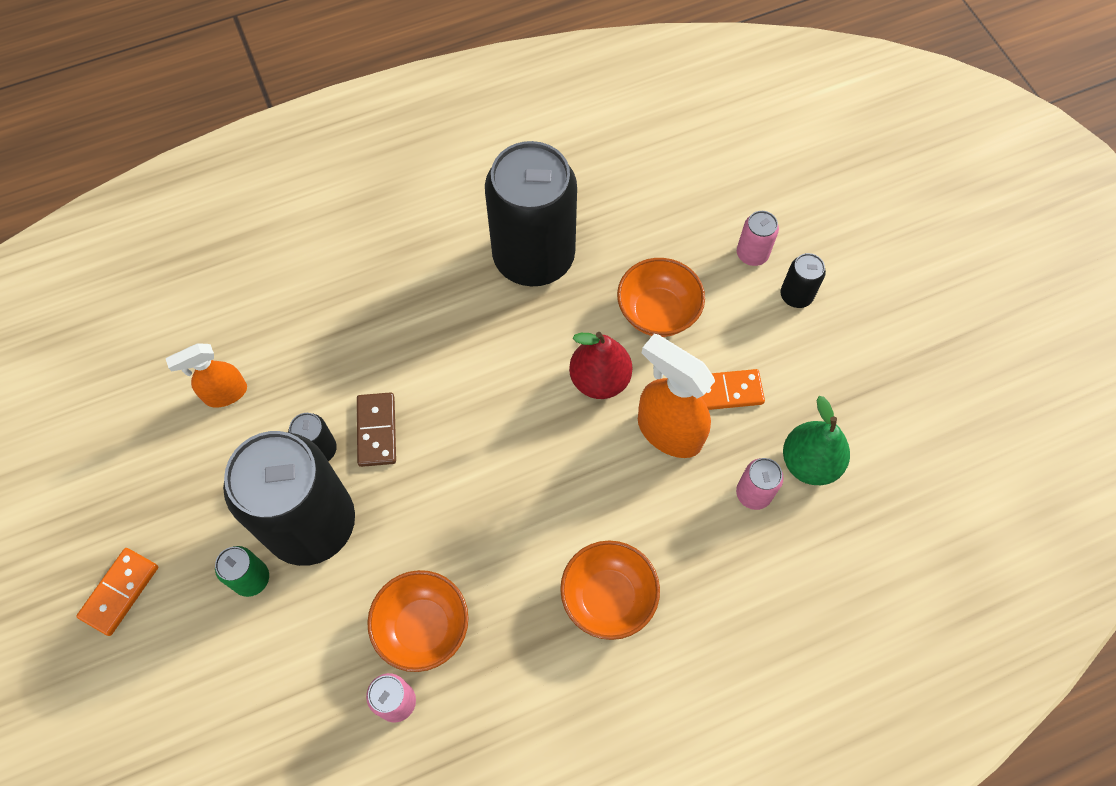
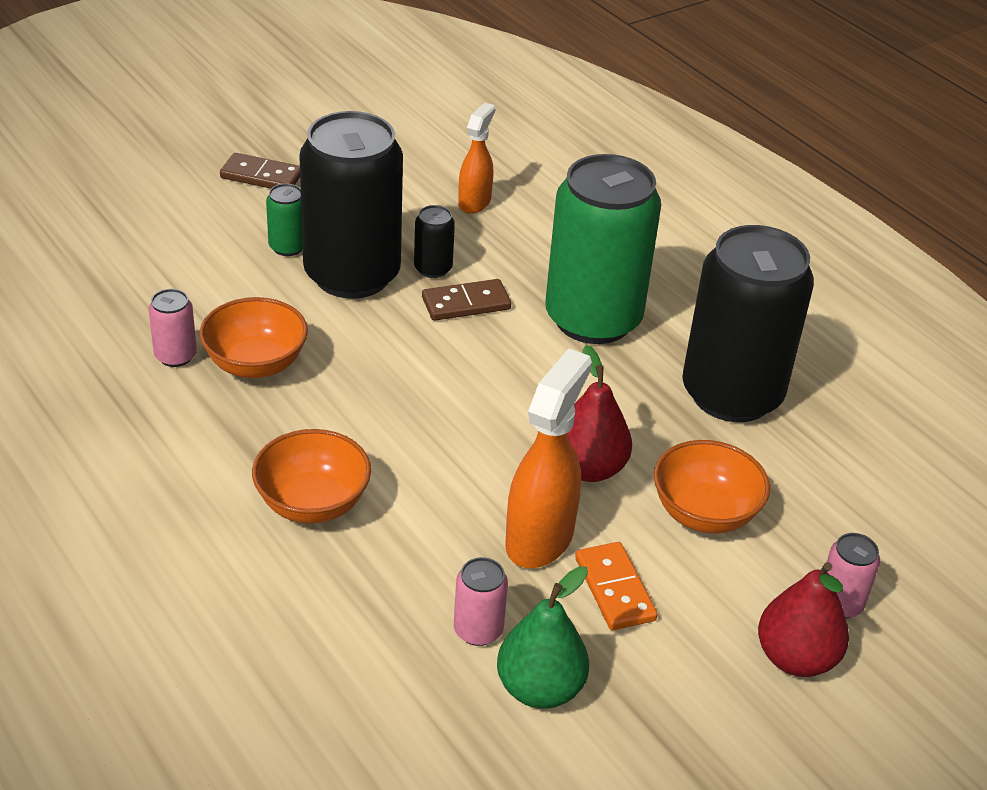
camera: 75 degrees right, 25 degrees down
orange domino [76,548,158,636] -> brown domino [220,153,300,189]
orange spray bottle [166,343,247,408] -> orange spray bottle turned 60 degrees clockwise [458,102,496,214]
black can [781,253,826,308] -> red pear [758,562,849,677]
none -> green can [545,154,661,344]

